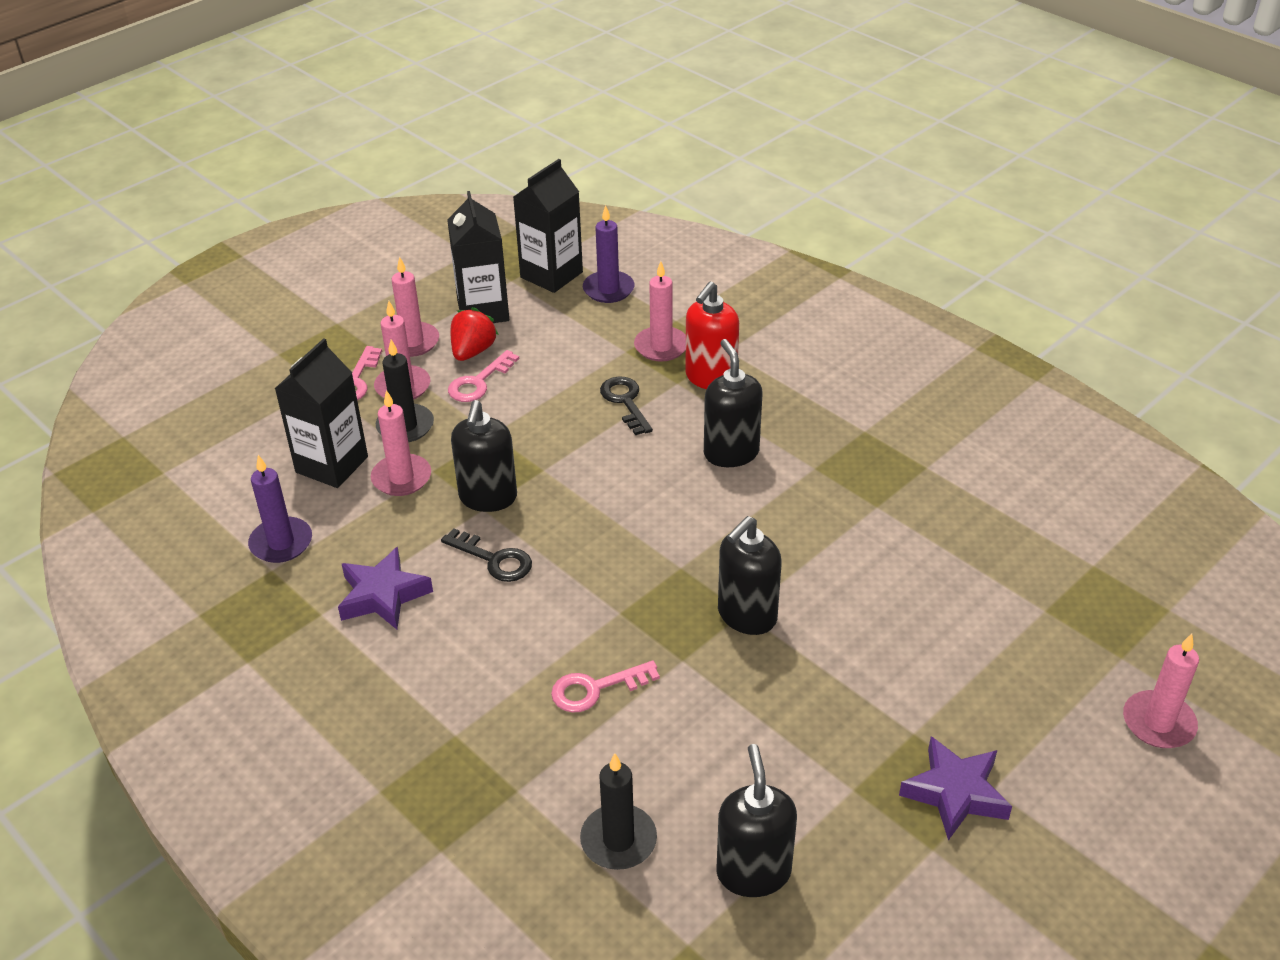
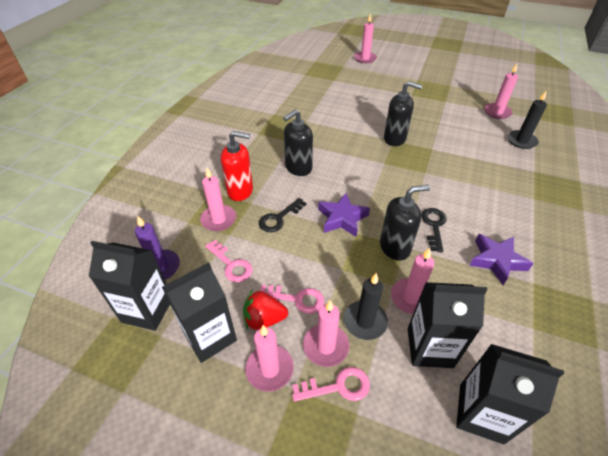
camera: 115 degrees left, 5 degrees up
purple candle [248,455,312,563] -> none
pink key [551,660,660,713] -> pink key moved to [205,240,252,282]
black soap dispenser [717,744,797,897] -> pink candle [484,64,518,119]
purple star [899,736,1012,841] -> purple star moved to [318,193,370,237]
none -> black carton [456,344,564,444]

